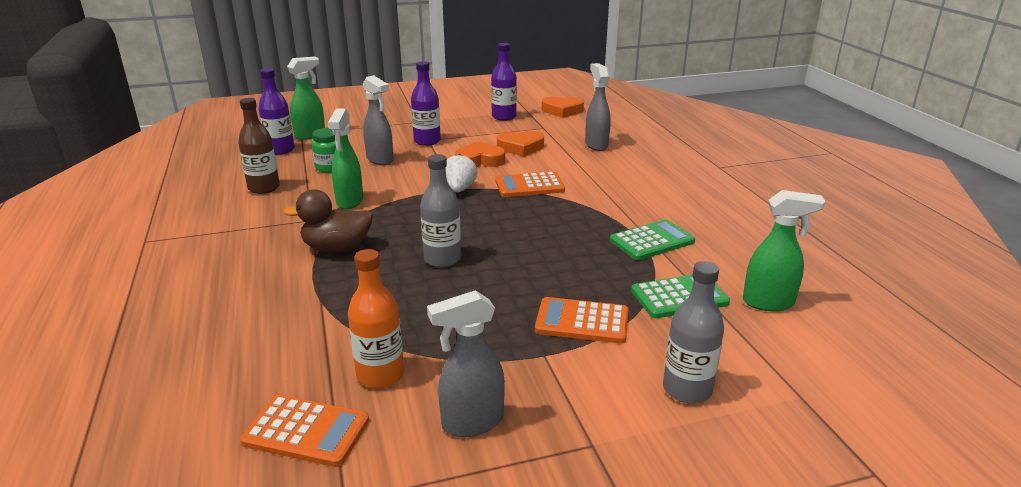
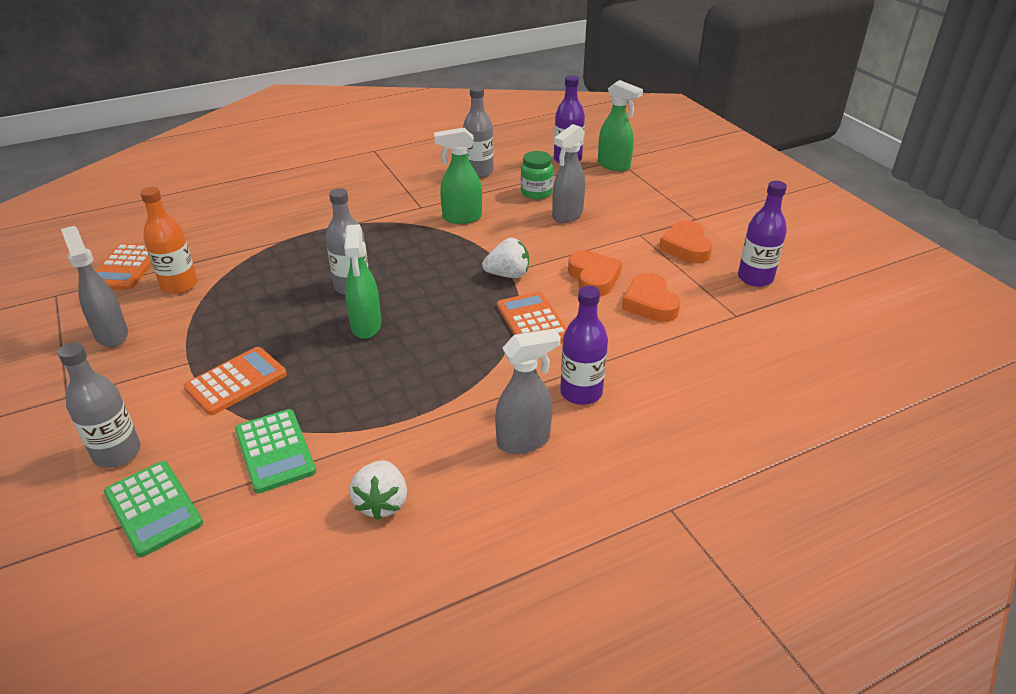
camera: 80 degrees right, 10 degrees up
brown bottle [238,98,280,194] -> grey bottle [463,86,494,178]
brown duck [283,189,373,252] -> none
purple bottle [411,61,441,146] -> purple bottle moved to [560,286,608,405]
orange calculator [535,297,629,343] -> orange calculator turned 45 degrees clockwise [184,347,287,415]
orange heart [542,97,584,118] -> orange heart moved to [659,220,712,263]
grey spray bottle [585,63,611,151] -> grey spray bottle moved to [495,329,561,454]
green calculator [610,219,695,260] -> green calculator moved to [104,461,203,557]
green spray bottle [743,190,825,311] -> green spray bottle moved to [344,224,382,339]
none -> white strawberry [349,460,407,520]

